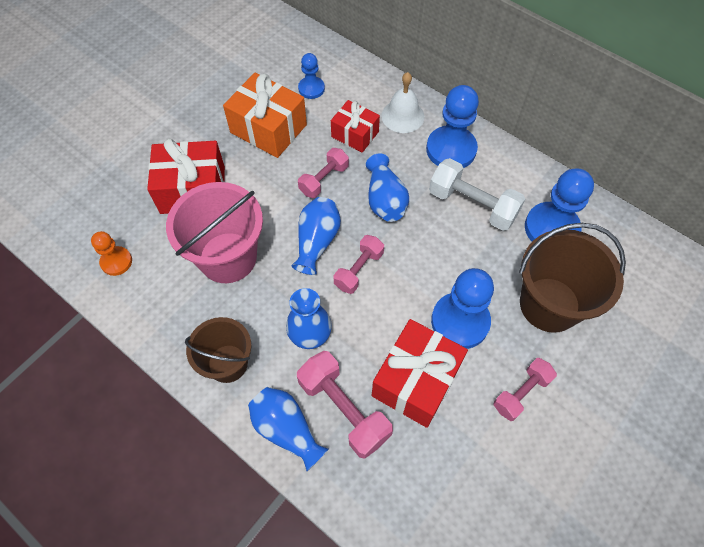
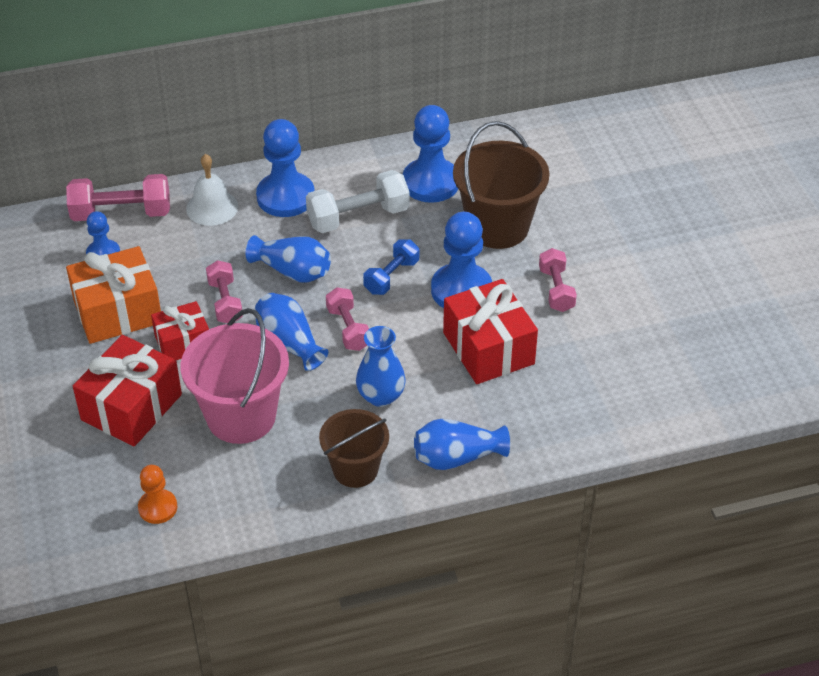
camera: 55 degrees left, 15 degrees down
pink dumbbell [297,351,393,459] -> pink dumbbell moved to [66,174,170,221]
red gift [331,100,380,153] -> red gift moved to [151,301,209,360]
none -> blue dumbbell [363,239,419,295]

